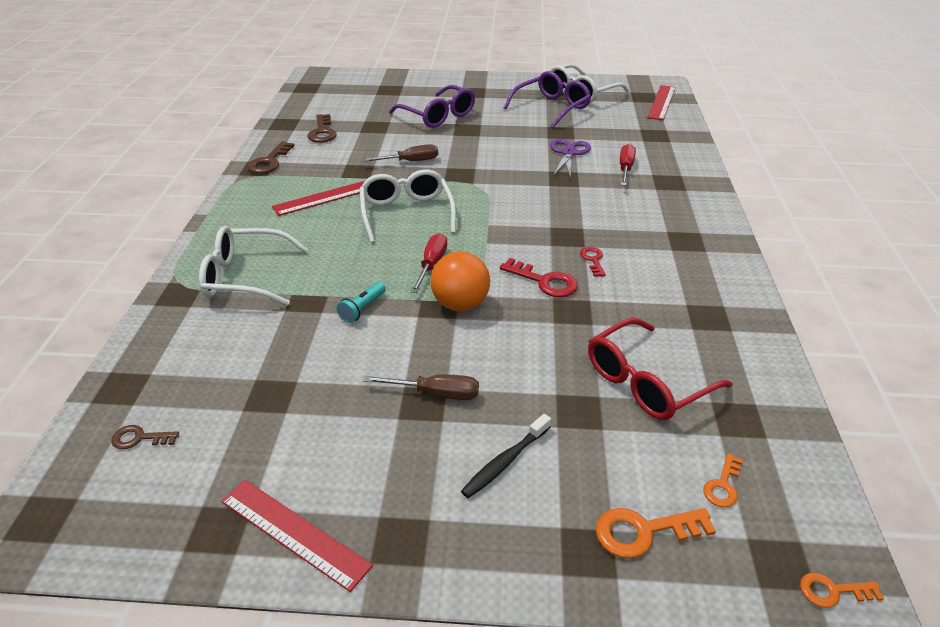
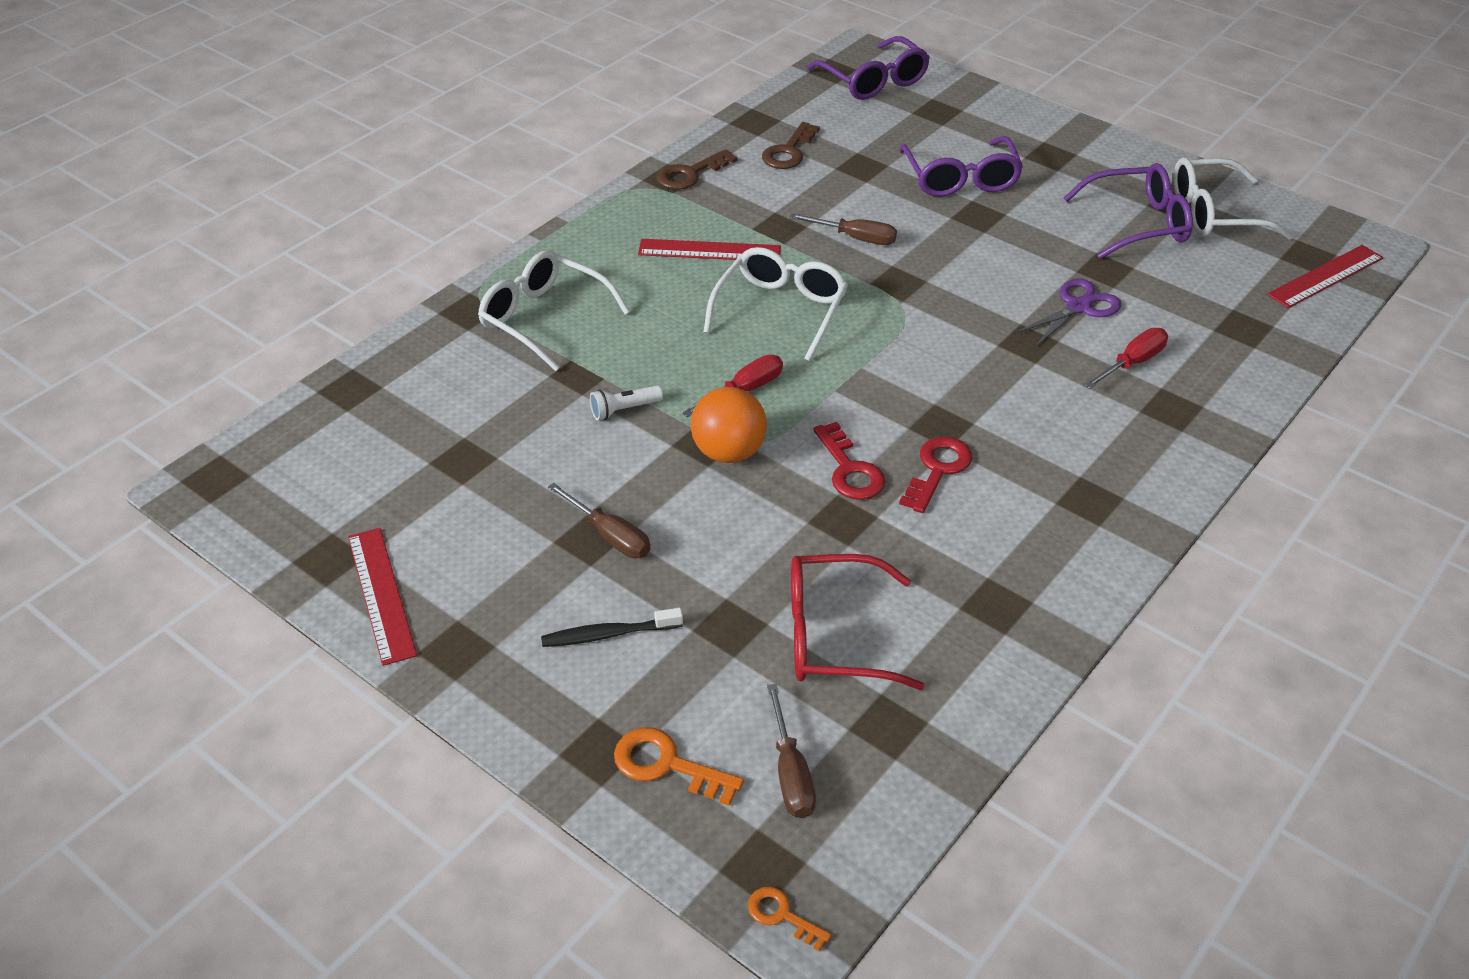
camera: 35 degrees right, 5 degrees up
brown key [111,425,179,449] -> none
turquoise flashlight [337,282,385,323] -> white flashlight [590,385,663,420]
red key [580,247,606,277] -> red key [899,436,972,513], size x1.62
orange key [703,453,743,507] -> brown screwdriver [767,684,816,818]
none -> purple glasses [807,36,930,100]

